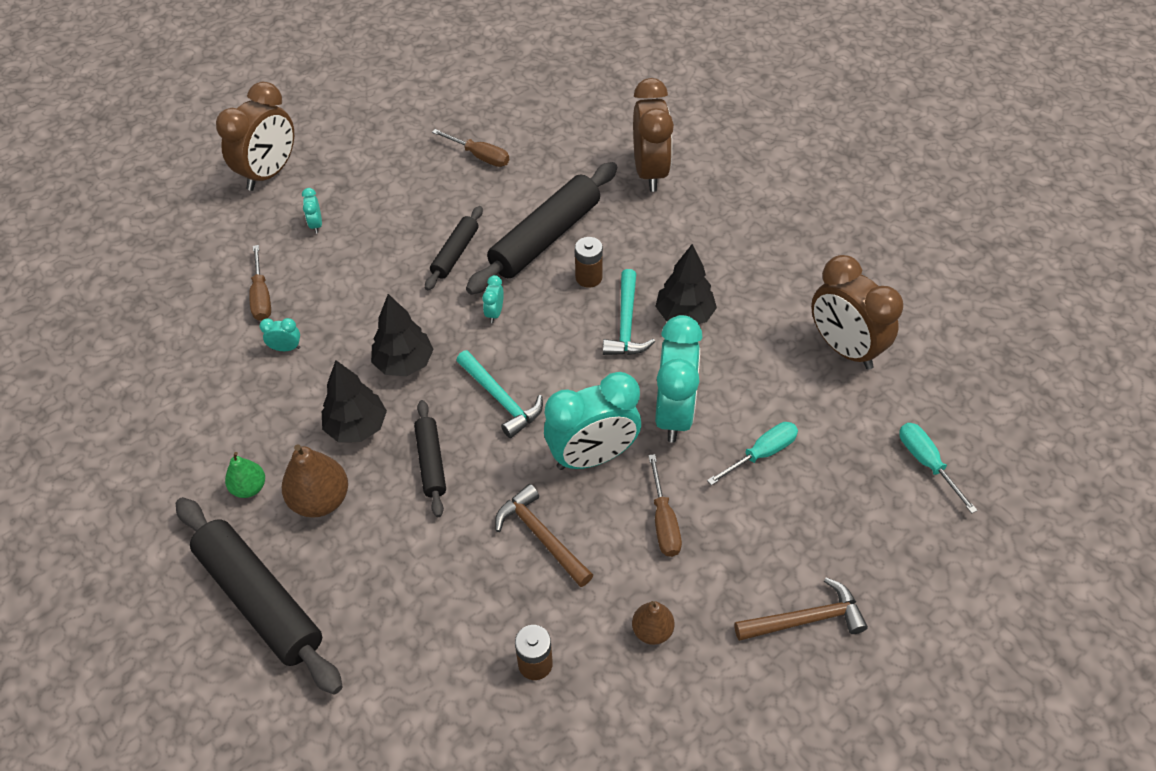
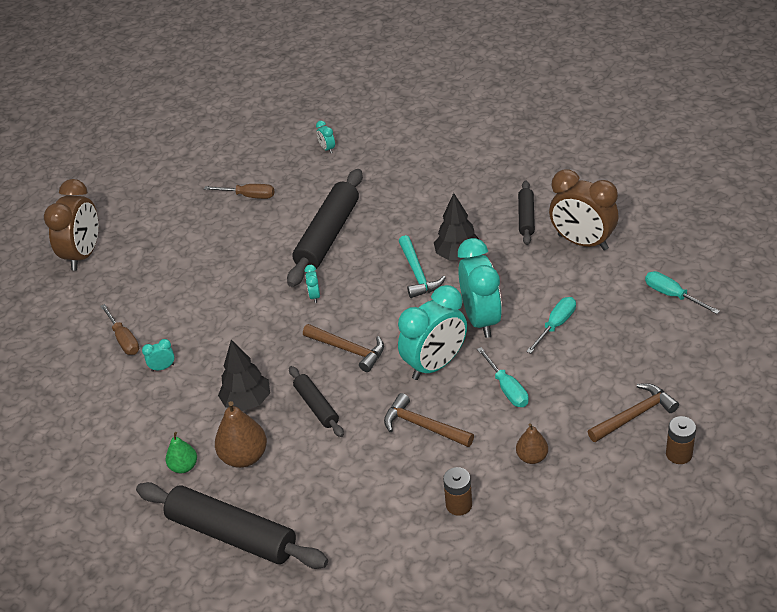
camera: 15 degrees left, 10 degrees down
turquoise clock [302,188,322,234] -> turquoise clock moved to [316,121,335,153]
black tree [371,294,434,376] -> none
black rolling pin [425,206,483,290] -> black rolling pin moved to [518,181,535,245]
turquoise hammer [456,350,543,438] -> brown hammer [303,324,384,372]
brown battery [575,237,603,288] -> brown battery moved to [666,416,696,464]
brown clock [633,78,674,192] -> none
brown screwdriver [648,454,682,557] -> turquoise screwdriver [477,347,528,407]

